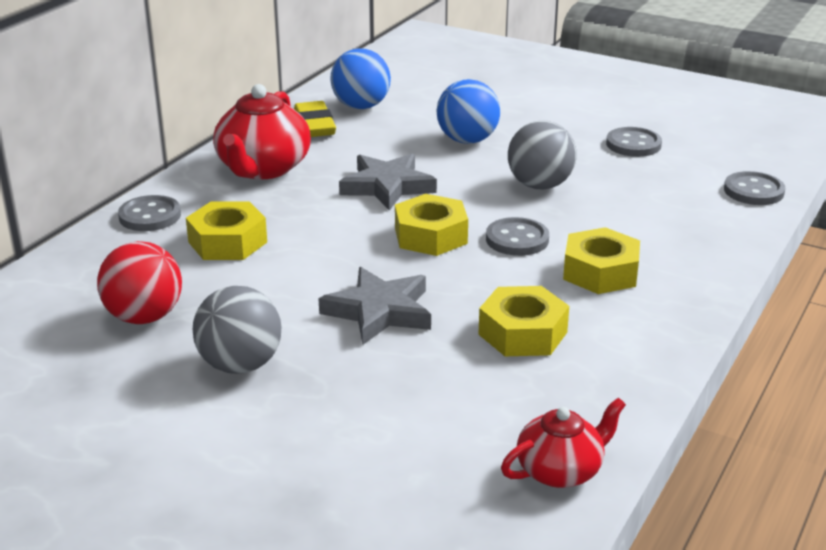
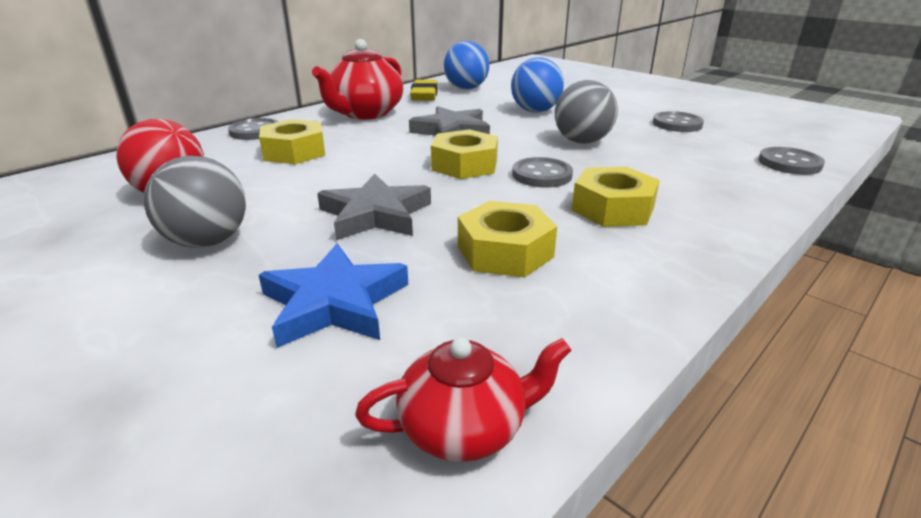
camera: 15 degrees right, 0 degrees up
none -> blue star [259,244,408,348]

